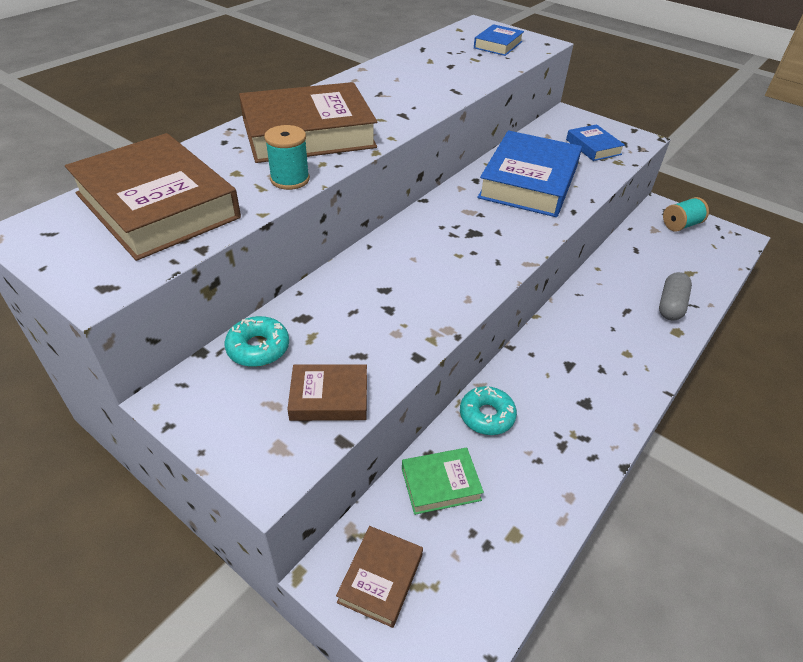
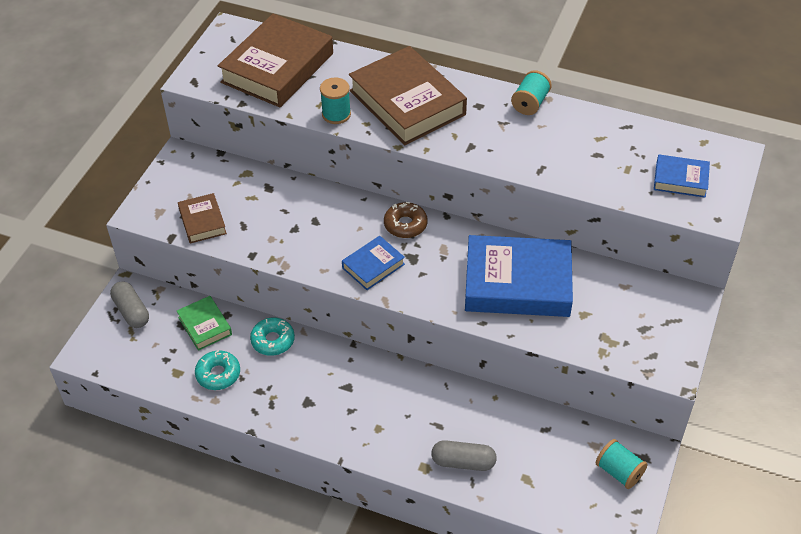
camera: 75 degrees right, 5 degrees up
turquoise donut [225,316,289,367] -> turquoise donut moved to [195,350,240,390]
brown book [336,526,423,628] -> grey capsule [110,281,149,328]
blue book [566,124,625,161] -> blue book moved to [342,236,405,290]
none -> brown donut [384,202,428,238]
none -> turquoise spool [511,70,552,115]

